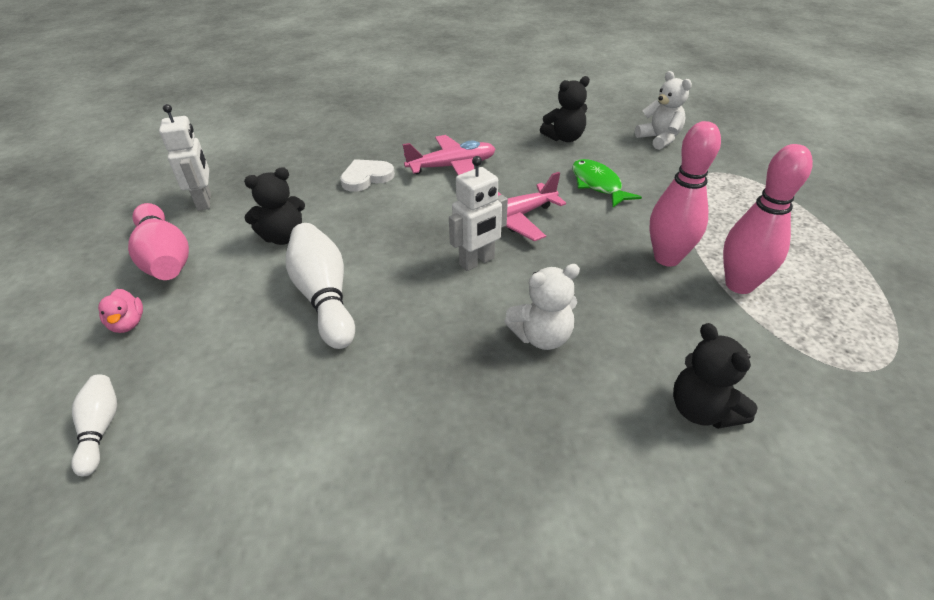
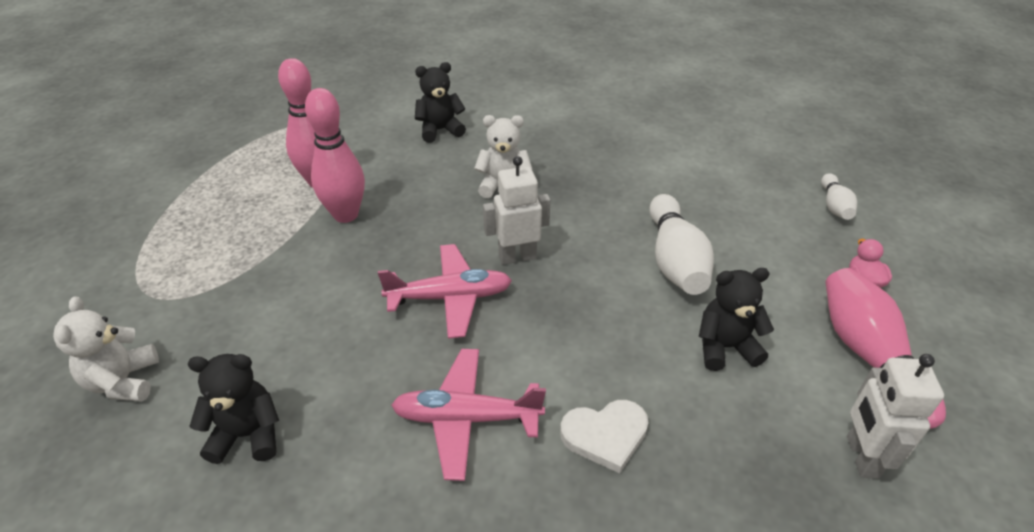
camera: 160 degrees left, 0 degrees up
green fish [572,159,642,207] -> none
black teddy bear [673,323,758,429] -> black teddy bear turned 105 degrees counterclockwise [415,62,466,143]

